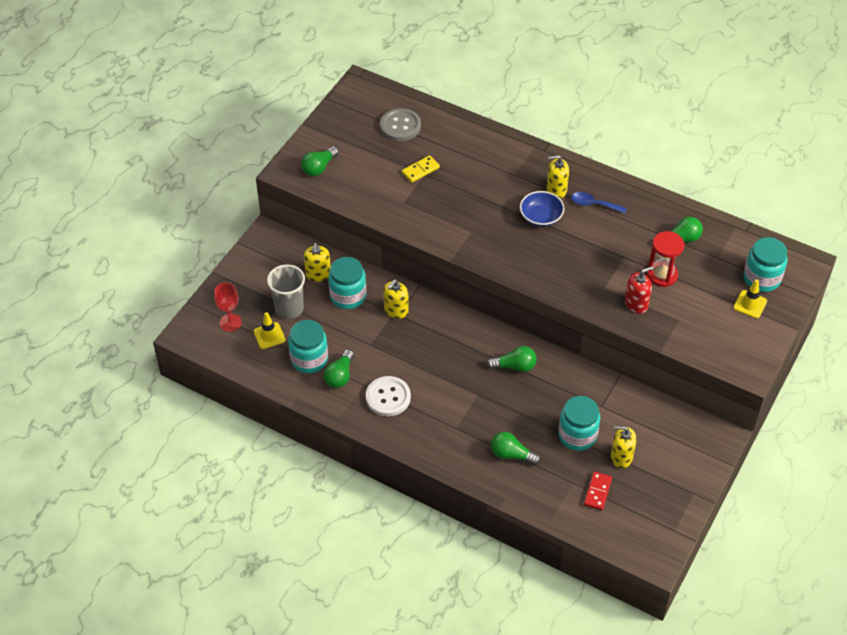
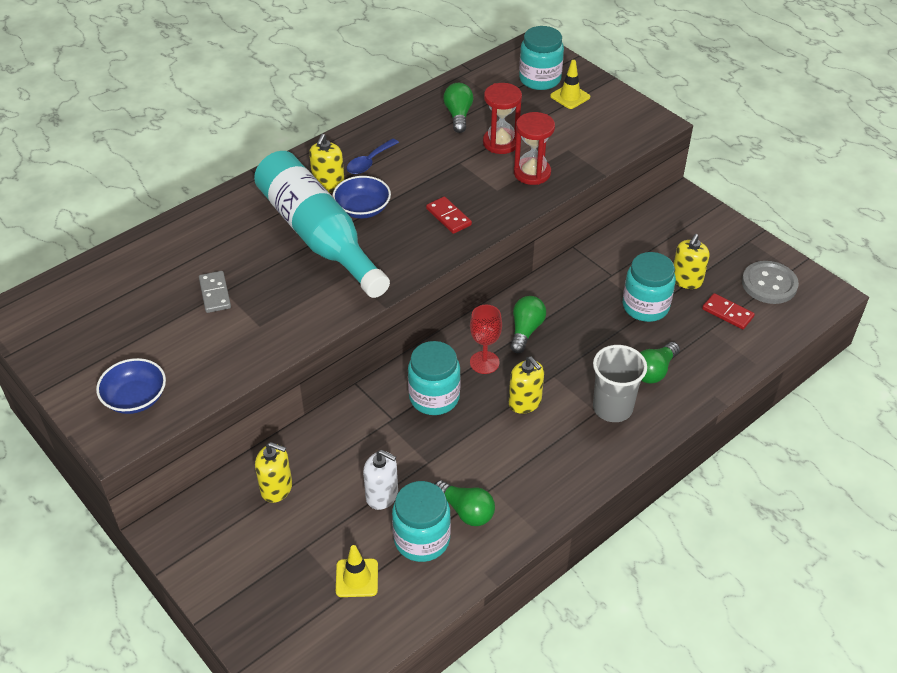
camera: 70 degrees left, 5 degrees down
red goblet [214,282,242,332] -> red goblet moved to [470,305,502,374]
grey cup [267,264,305,319] -> grey cup moved to [593,345,647,422]
green light bulb [301,147,339,176] -> blue bowl [96,358,166,414]
turquoise jar [328,257,366,309] -> turquoise jar moved to [408,341,461,415]
white button [366,376,411,416] -> none
grey button [380,108,421,141] -> grey button moved to [742,261,799,304]
yellow soap dispenser [383,279,409,319] -> yellow soap dispenser moved to [509,356,544,414]
yellow domino [402,155,440,183] -> grey domino [199,271,231,313]
red soap dispenser [625,266,653,314] -> red hourglass [514,112,555,185]
none -> turquoise bottle [254,151,390,298]
none -> white soap dispenser [363,450,398,510]
none -> red domino [426,196,472,234]

